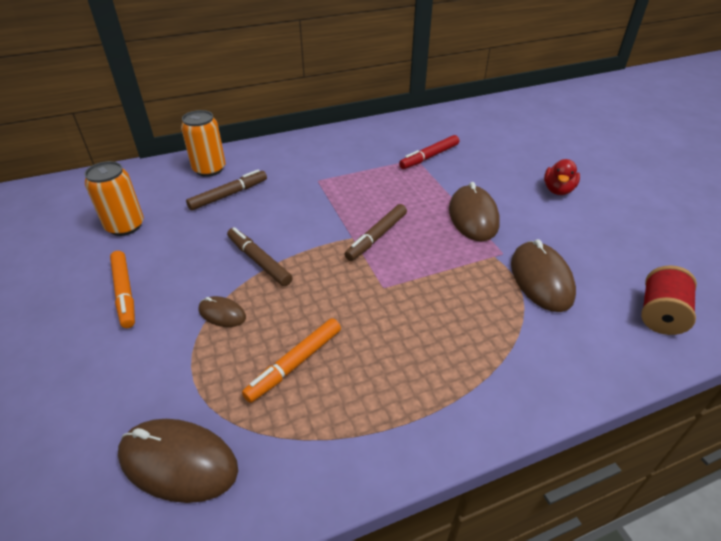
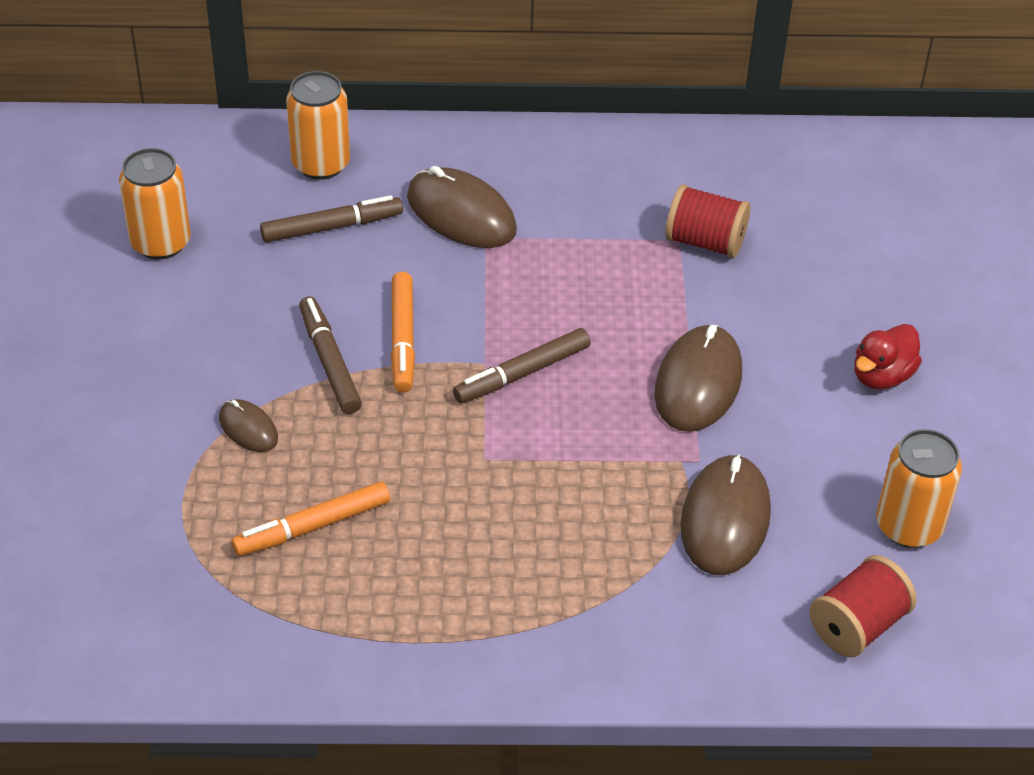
camera: 20 degrees right, 5 degrees up
orange marker [110,251,135,328] -> orange marker moved to [391,272,415,393]
brown mouse [118,419,238,503] -> brown mouse moved to [407,166,517,248]
red marker [399,135,459,169] -> red spool [665,184,751,258]
none -> orange can [876,429,962,548]

